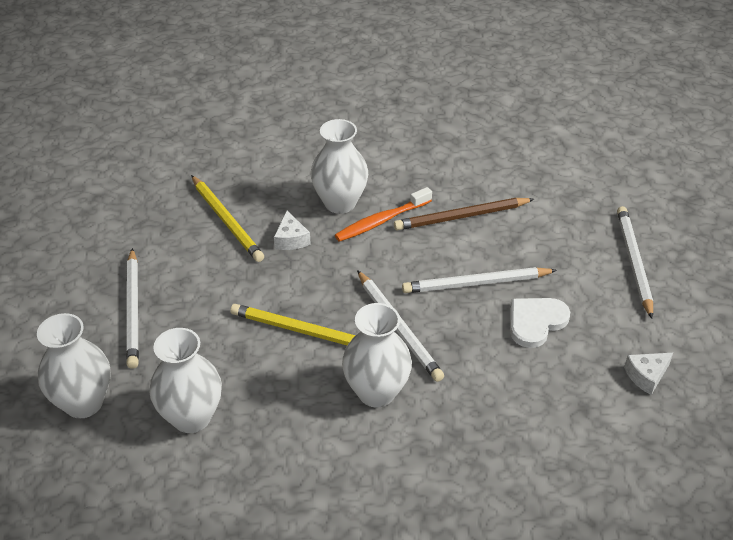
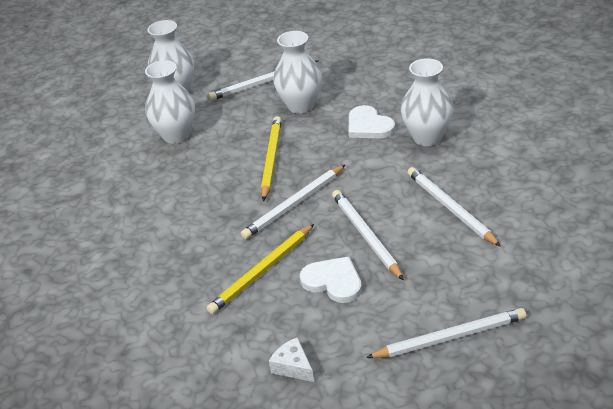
camera: 80 degrees right, 5 degrees down
yellow pencil [191,175,264,262] -> yellow pencil moved to [207,224,314,314]
white cheese [274,211,311,250] -> white heart [349,105,395,138]
orange toothbrush [335,187,432,242] -> none
white vase [342,303,412,408] -> white vase moved to [273,31,322,114]
brown pencil [394,198,534,230] -> white pencil [407,167,501,247]

